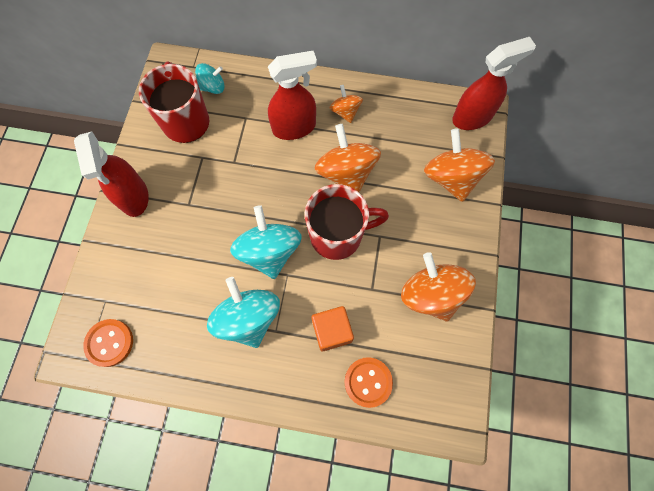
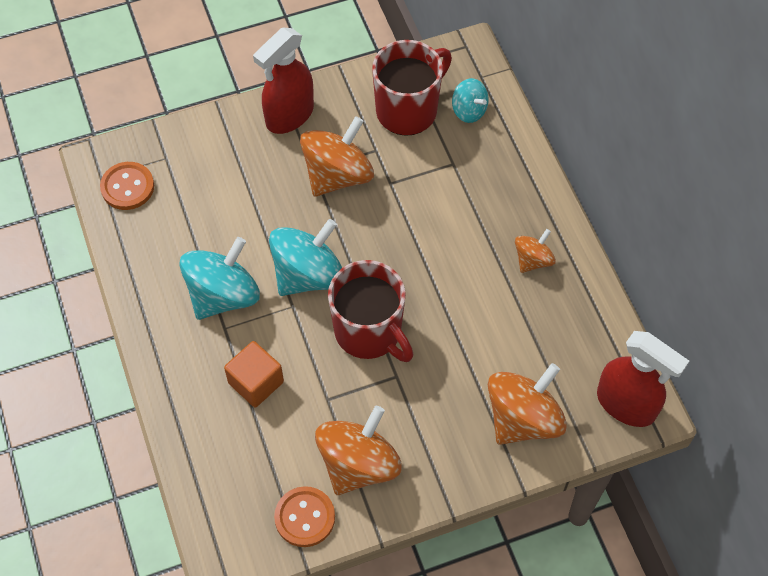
camera: 60 degrees right, 10 degrees down
red spray bottle [268,51,317,140] -> none
orange spinning top [315,124,381,192] -> orange spinning top moved to [300,116,374,196]
orange button [344,357,393,408] -> orange button moved to [274,486,335,547]

